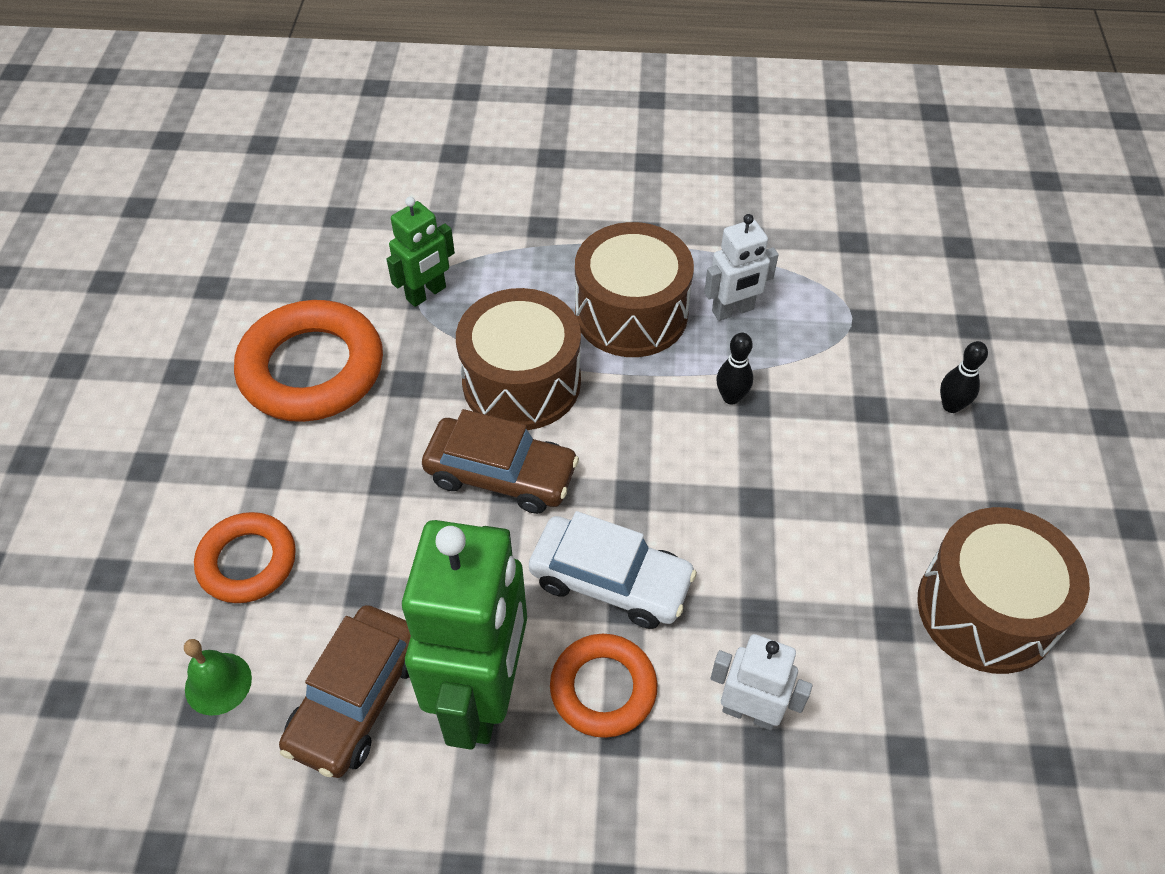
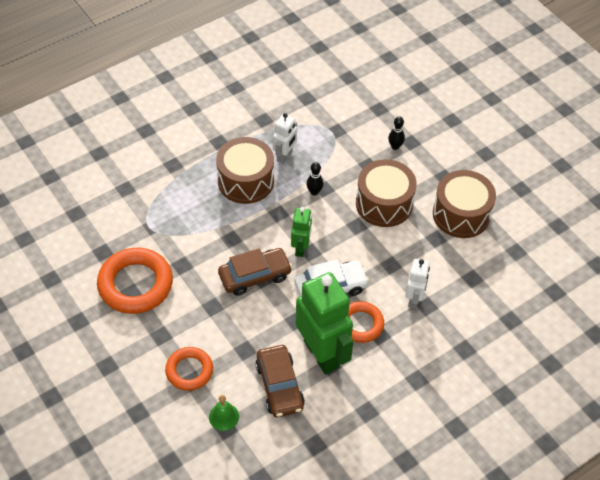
camera: 40 degrees left, 0 degrees up
green robot [386,197,455,307] -> green robot moved to [291,207,312,257]
brown drum [456,288,581,430] -> brown drum moved to [356,159,417,227]
white robot [711,634,813,730] -> white robot turned 120 degrees clockwise [405,259,430,308]

